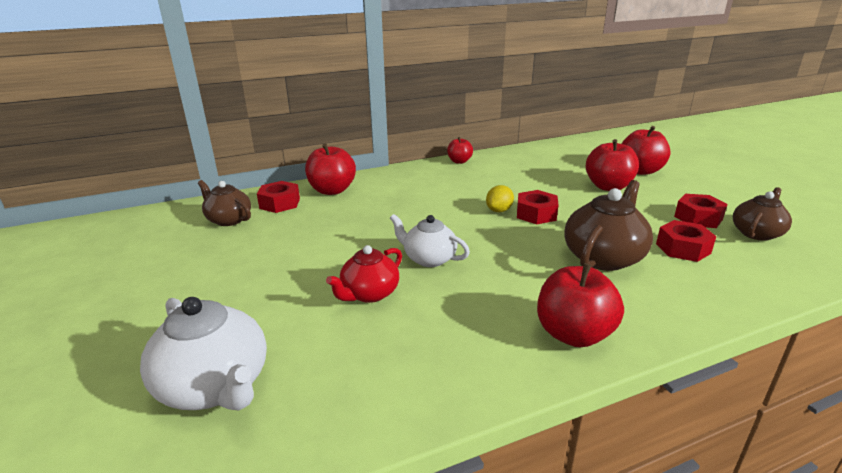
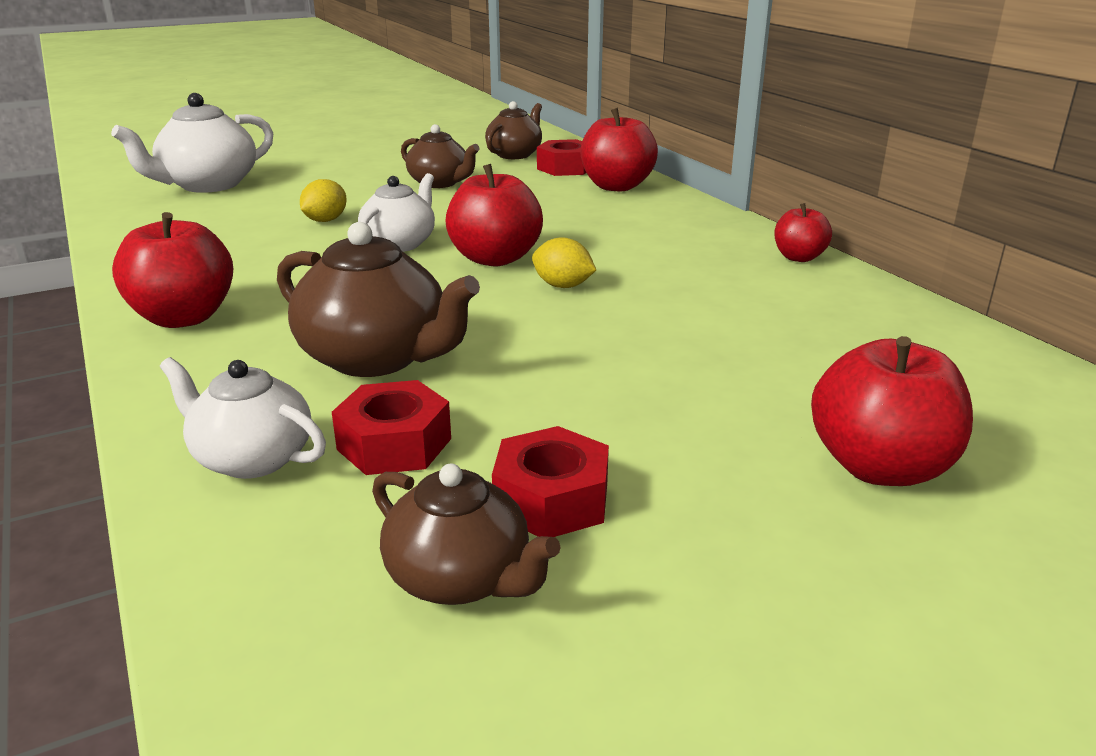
camera: 85 degrees right, 0 degrees up
red teapot [326,245,402,303] -> yellow lemon [300,179,347,222]
red nut [517,190,559,224] -> none
red apple [586,139,639,191] -> red apple moved to [446,164,543,266]
none -> white teapot [160,357,326,479]
none -> brown teapot [401,124,480,188]

